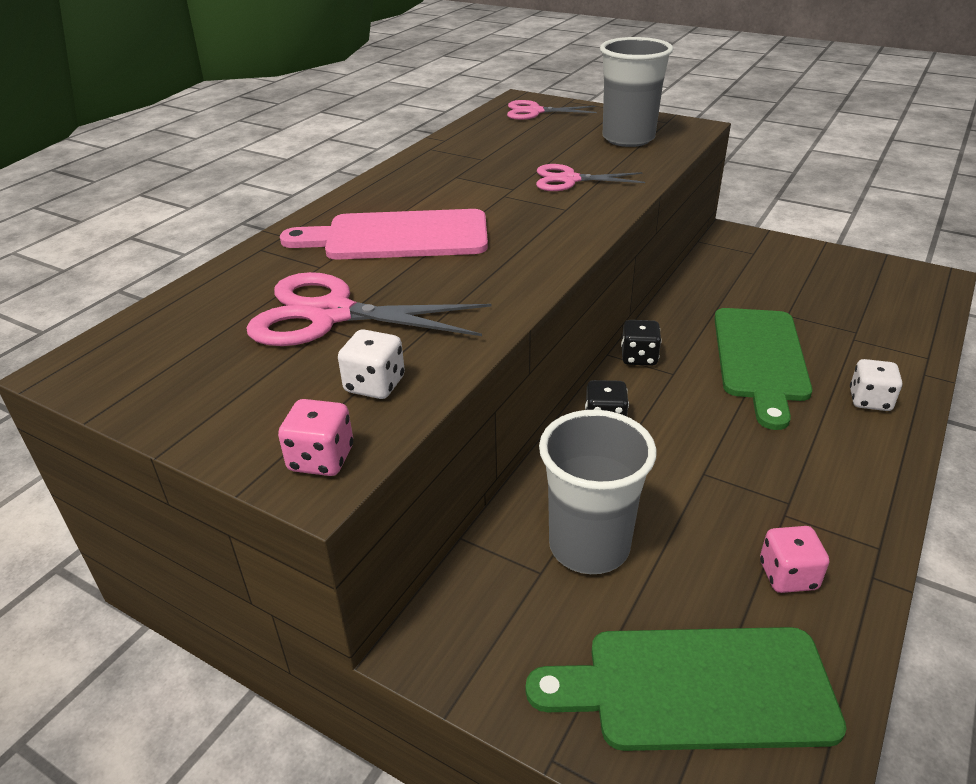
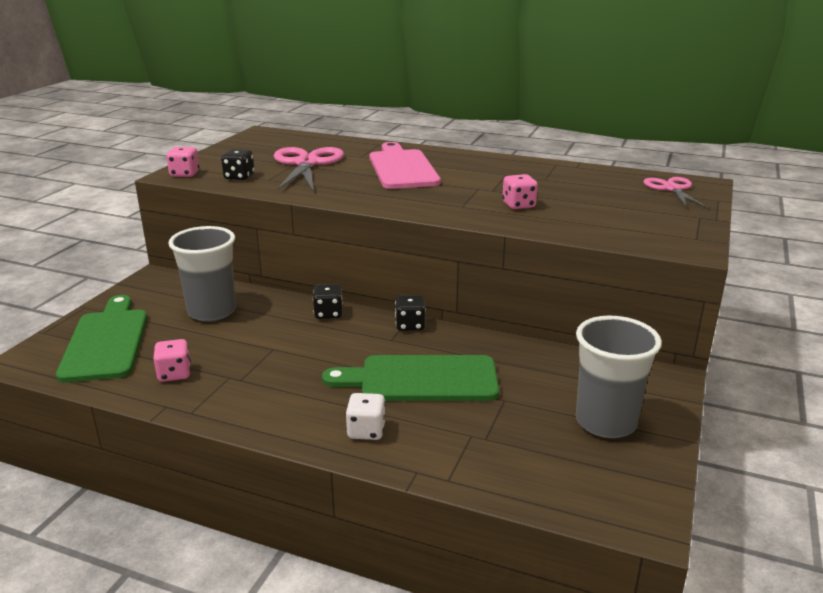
camera: 80 degrees right, 10 degrees down
white dice [338,329,405,399] -> black dice [221,149,254,180]
pink scissors [536,164,645,191] -> pink dice [502,174,538,209]
grey cup [600,37,673,147] -> grey cup moved to [576,315,662,438]

